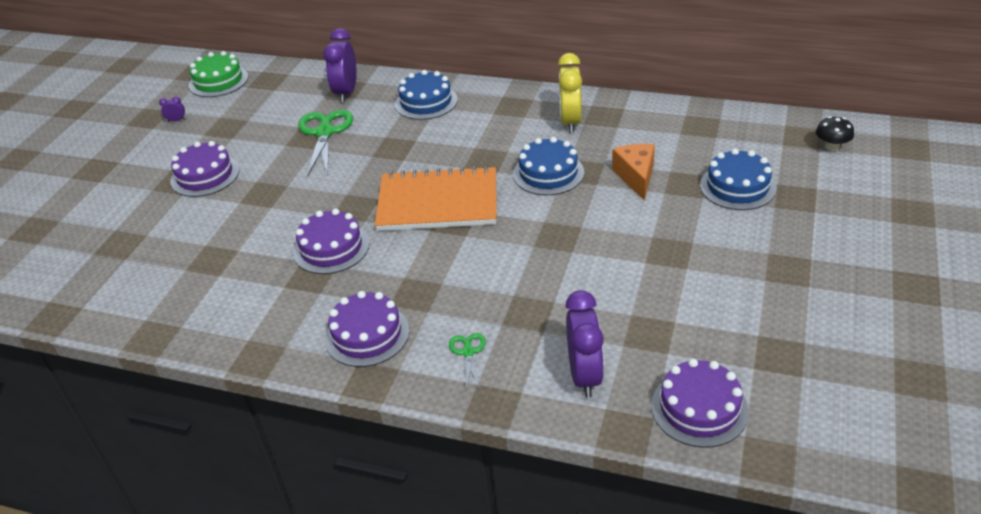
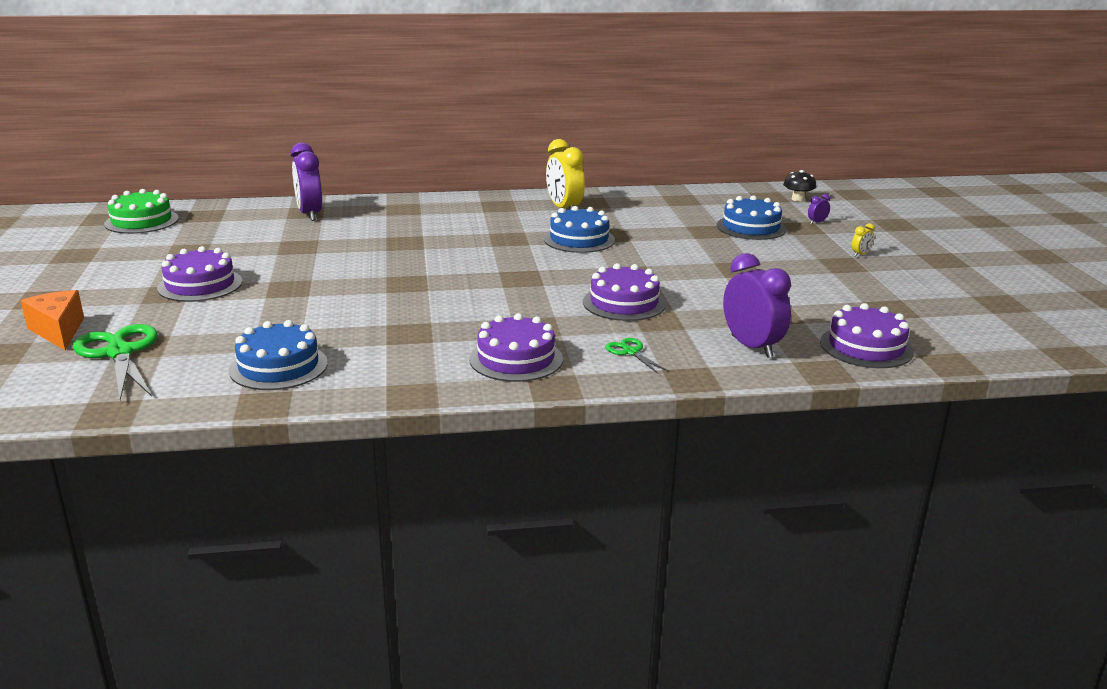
camera: 30 degrees left, 15 degrees down
purple clock [159,97,185,122] -> purple clock moved to [808,194,830,224]
purple cake [293,209,370,274] -> purple cake moved to [583,263,666,321]
green scissors [298,110,353,177] -> green scissors moved to [73,324,158,400]
orange notebook [375,166,496,231] -> none
blue cake [395,70,458,120] -> blue cake moved to [229,320,328,390]
orange cheese [612,144,655,201] -> orange cheese moved to [21,290,84,350]
none -> yellow clock [852,223,875,257]

